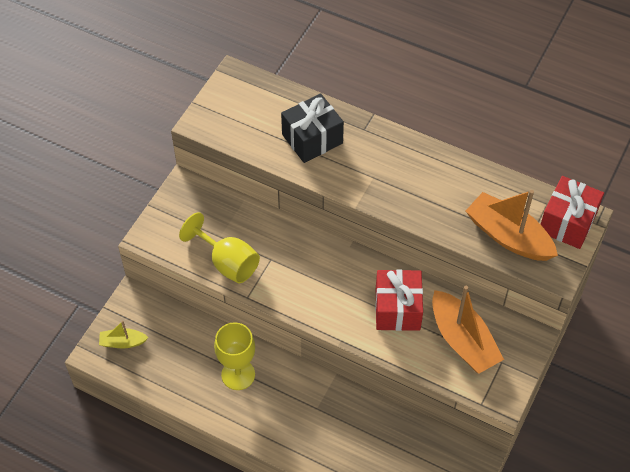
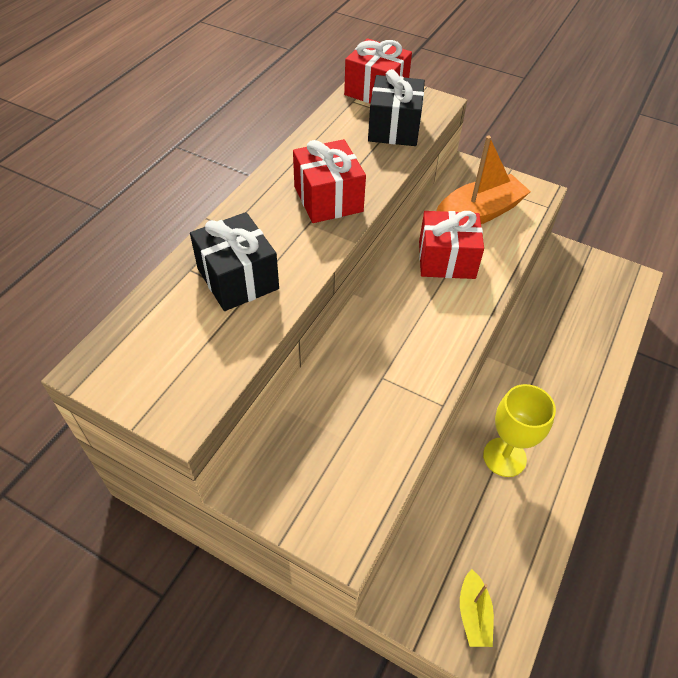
camera: 90 degrees left, 5 degrees down
yellow goblet [179,212,260,283] -> none
orange boat [466,190,558,261] -> black gift [368,69,425,146]
none -> red gift [293,139,366,223]

